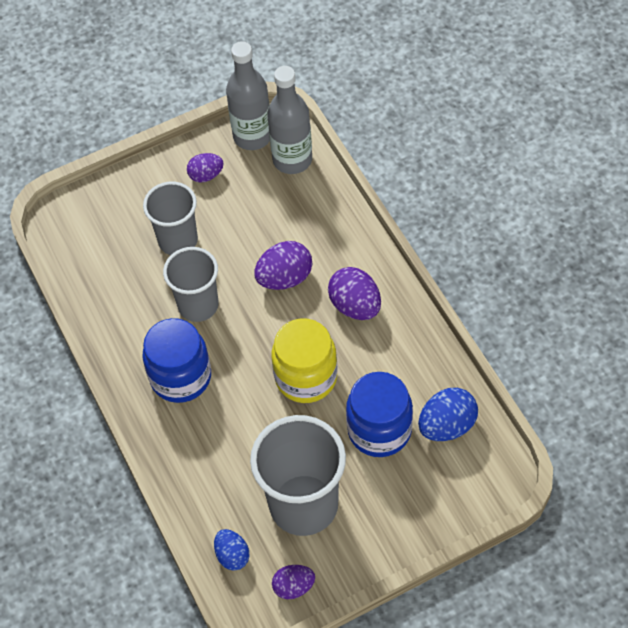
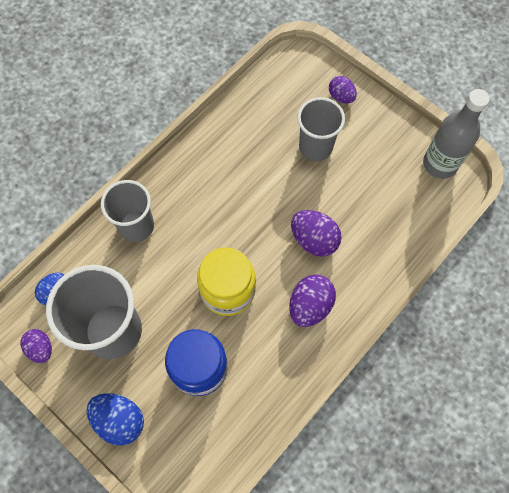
camera: 65 degrees right, 10 degrees up
blue jar [142,318,211,403] -> none
grey cup [163,247,219,322] -> grey cup moved to [101,180,154,242]
purple egg [187,153,224,183] -> purple egg moved to [329,76,357,104]
grey bottle [267,66,312,174] -> none
blue egg [418,388,478,441] -> blue egg moved to [87,393,144,446]

